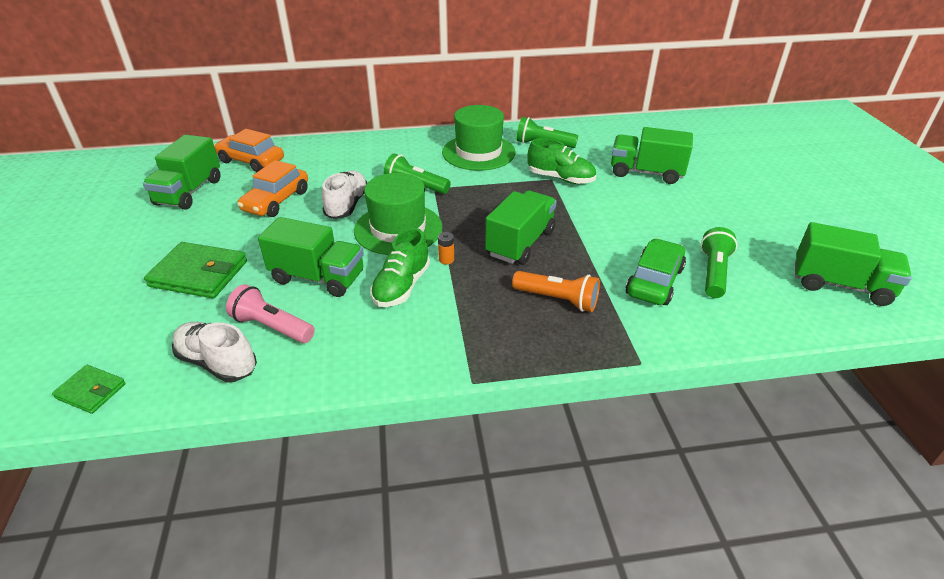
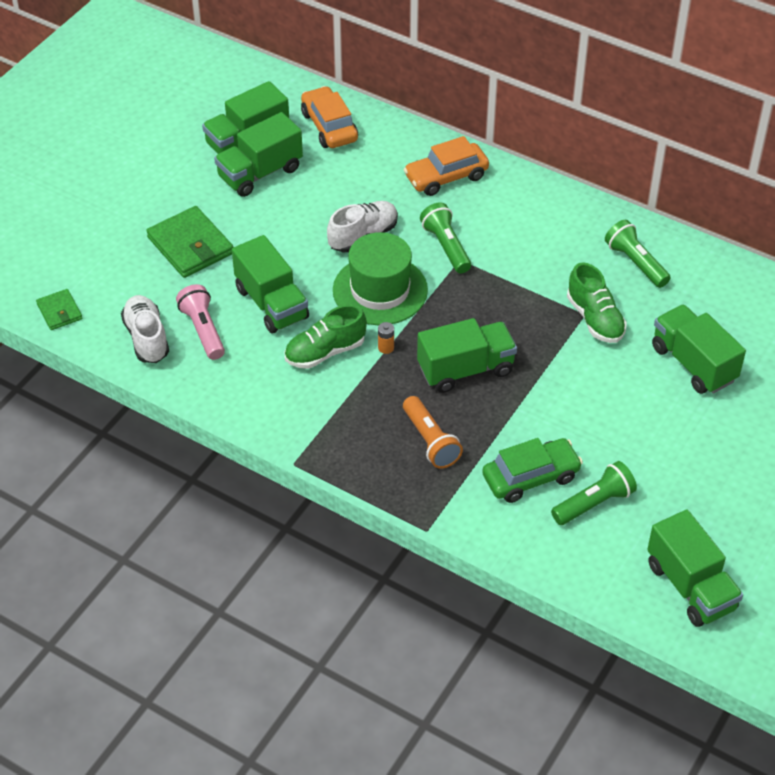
camera: 40 degrees right, 10 degrees up
orange car [237,160,308,217] -> orange car moved to [403,136,489,196]
green hat [442,105,516,171] -> none
none -> green truck [214,112,303,197]

